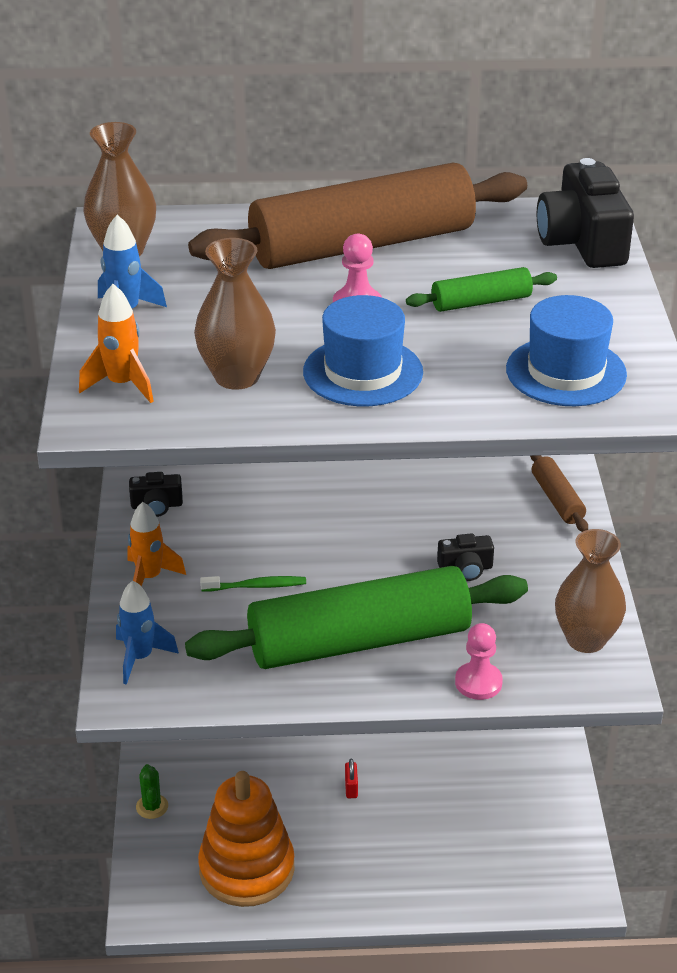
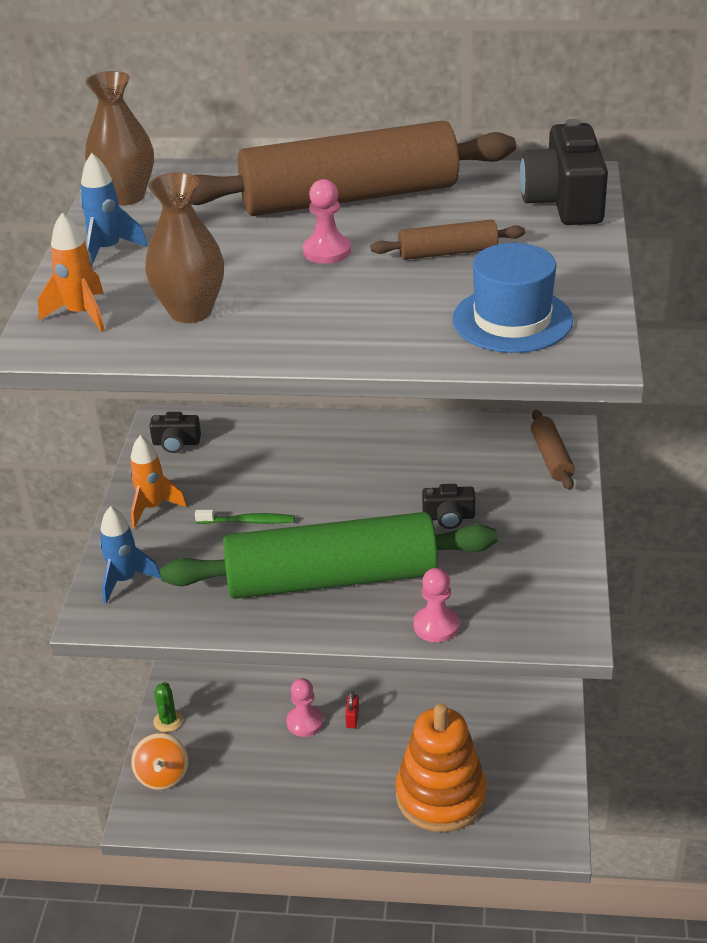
camera: 10 degrees right, 0 degrees up
orange stacking toy [198,771,294,907] -> orange stacking toy moved to [396,703,487,832]
blue hat [303,295,423,406] -> none
green rolling pin [406,267,557,312] -> brown rolling pin [371,220,525,260]
brown vase [555,529,626,653] -> none
none -> orange spinning top [131,733,188,790]
none -> pink pawn [286,678,323,737]

